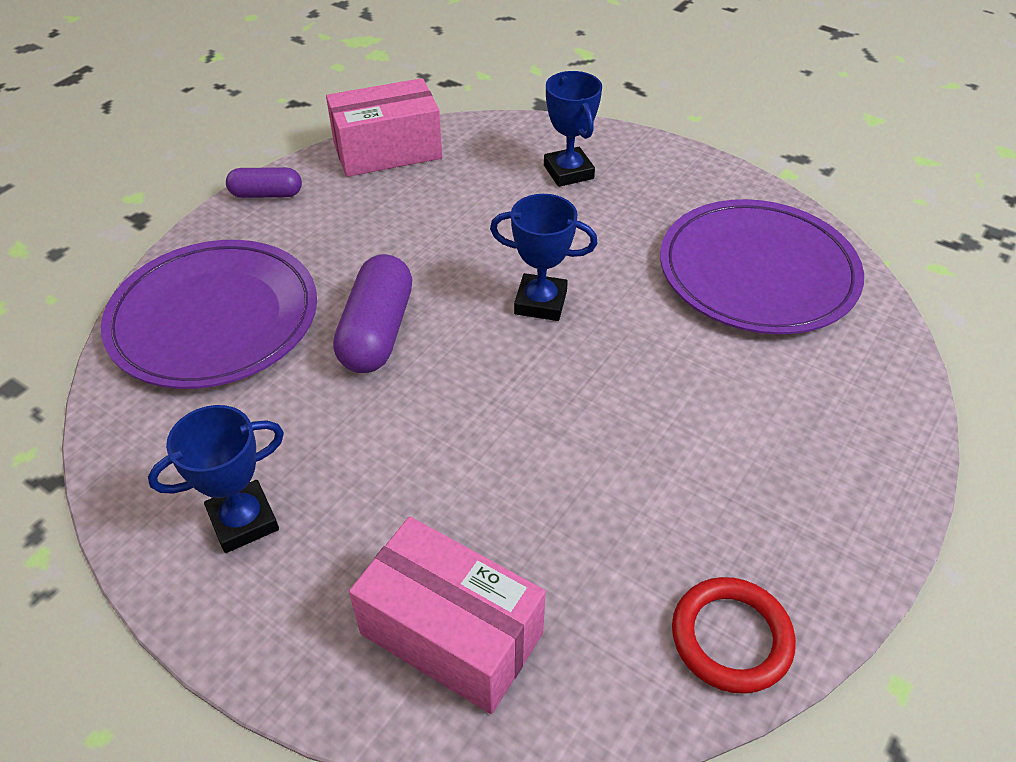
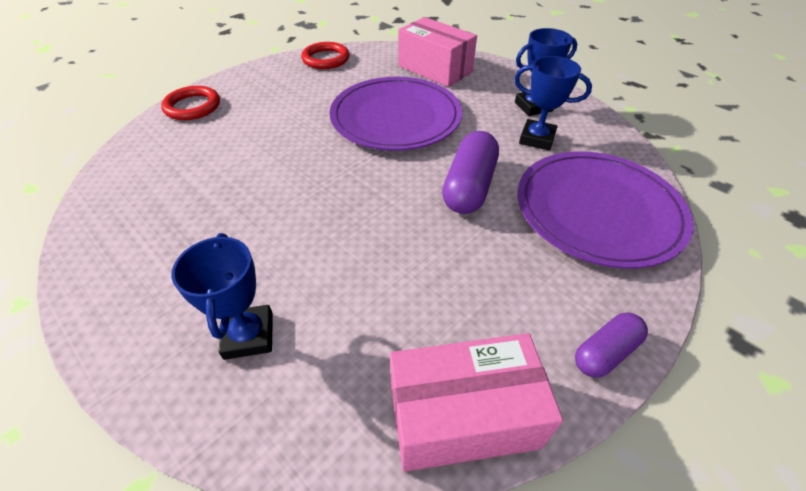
camera: 170 degrees left, 0 degrees up
purple capsule [226,167,302,198] -> purple capsule turned 45 degrees counterclockwise [575,312,648,378]
blue trophy [490,194,598,321] -> blue trophy moved to [514,56,592,151]
purple plate [660,199,864,334] -> purple plate moved to [330,77,462,151]
none -> red ring [161,86,220,120]

